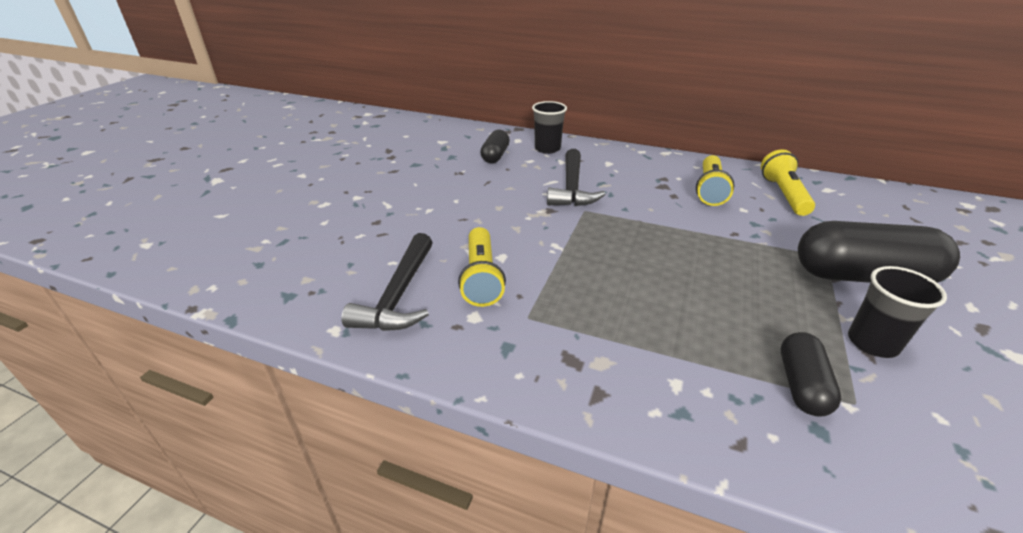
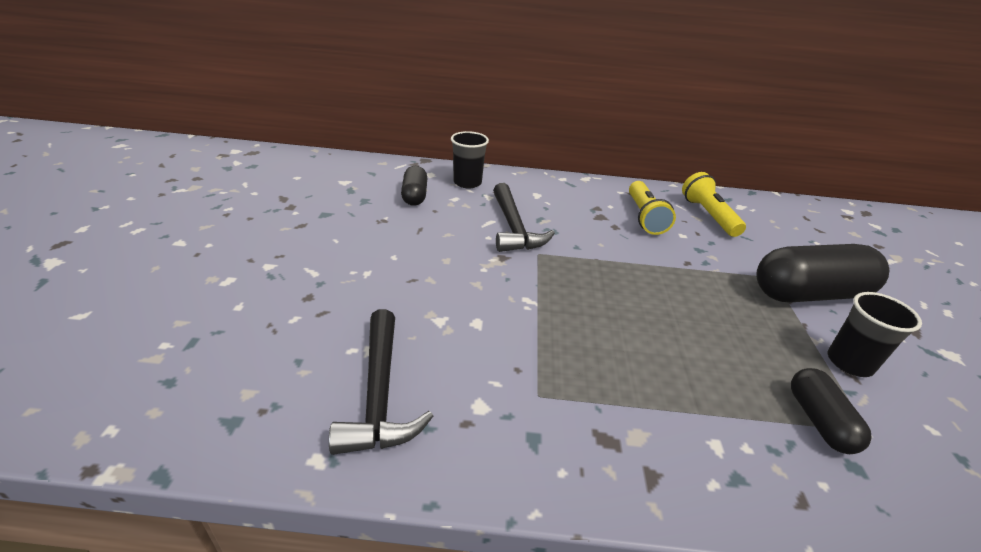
camera: 20 degrees left, 0 degrees up
yellow flashlight [458,227,506,307] -> none

